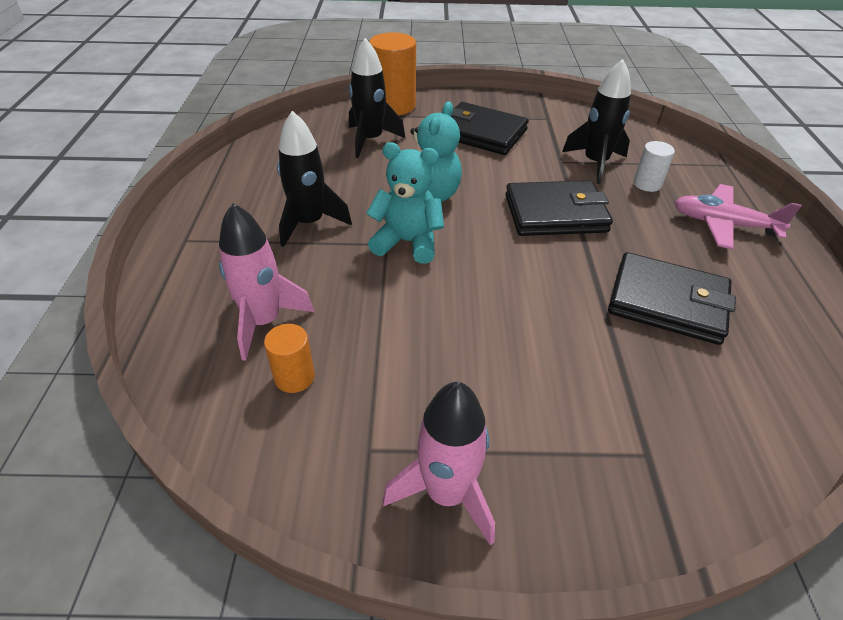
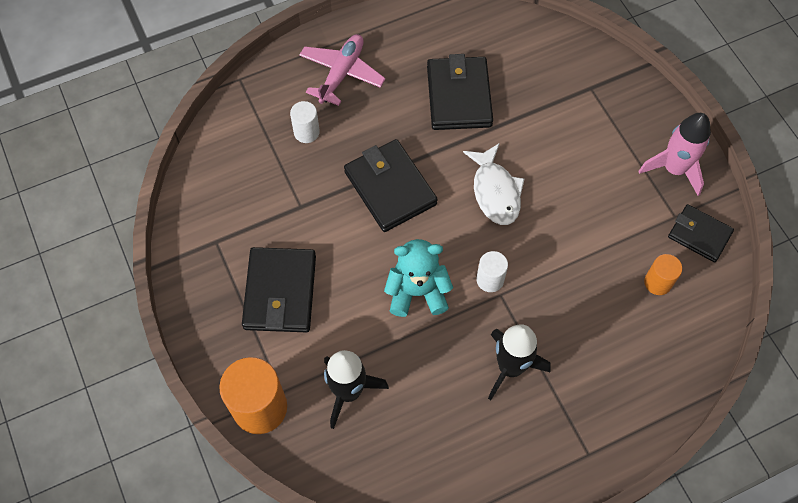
camera: 115 degrees left, 20 degrees up
pink rocket [219,203,314,361] -> none
turquoise teddy bear [366,142,444,264] -> white cylinder [476,251,508,292]
black rocket [562,59,631,184] -> none
pink plane [674,184,801,250] -> pink plane turned 150 degrees counterclockwise [299,34,386,106]
none -> white fish [463,143,525,225]
none -> black wallet [668,204,734,262]

